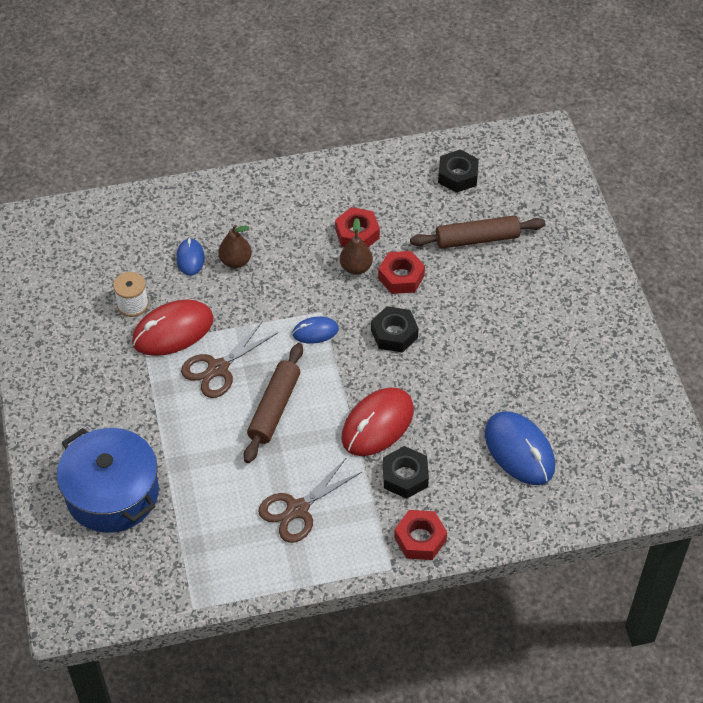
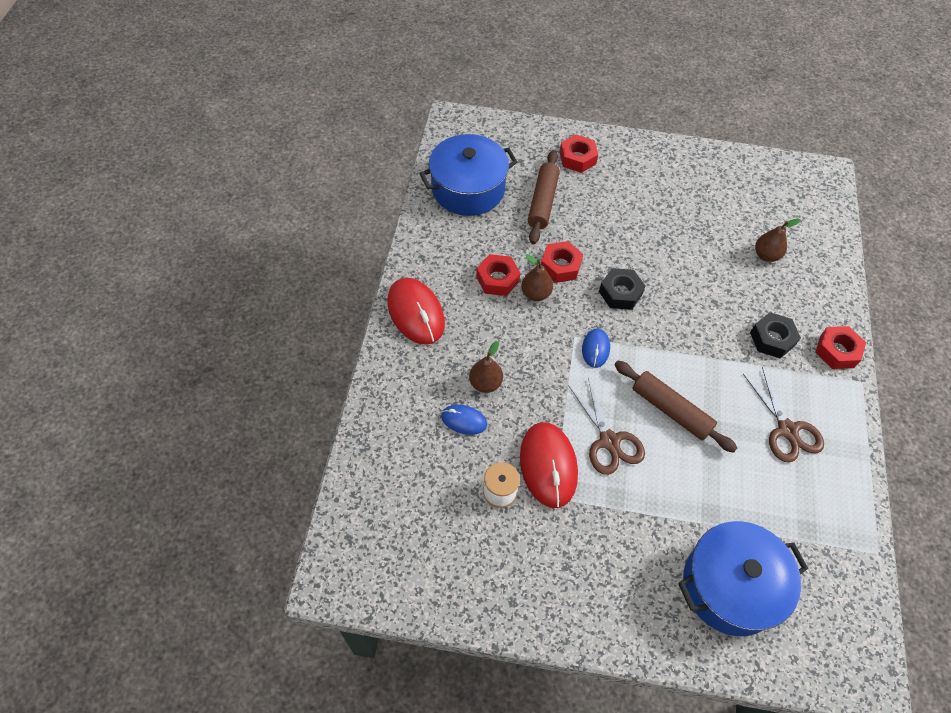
camera: 70 degrees left, 5 degrees up
red mouse [342,387,414,456] -> red mouse moved to [387,278,445,345]
black nut [438,150,479,193] -> blue pot [419,134,518,216]
blue mouse [485,411,555,485] -> brown pear [755,218,801,262]
none -> red nut [559,134,598,173]

